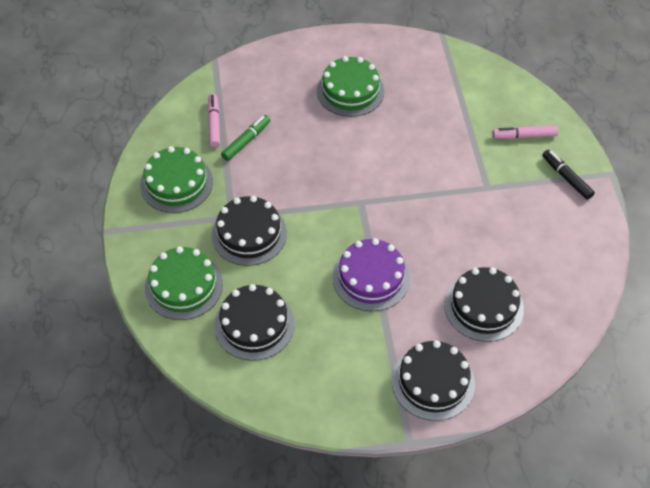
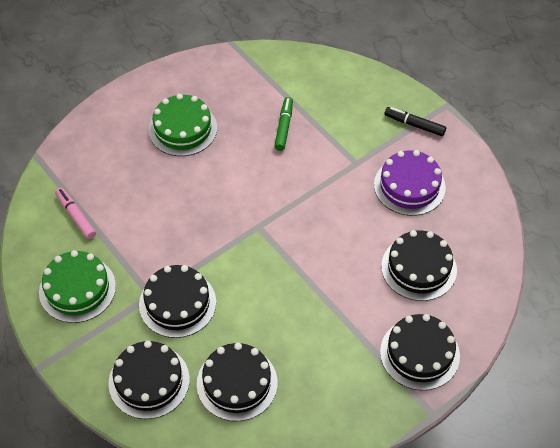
camera: 30 degrees left, 0 degrees up
green cake [145,246,223,320] -> black cake [108,341,190,419]
green marker [221,115,270,161] -> green marker moved to [274,97,293,151]
purple cake [332,238,410,311] -> purple cake moved to [374,150,446,216]
pink marker [492,125,558,139] -> none

